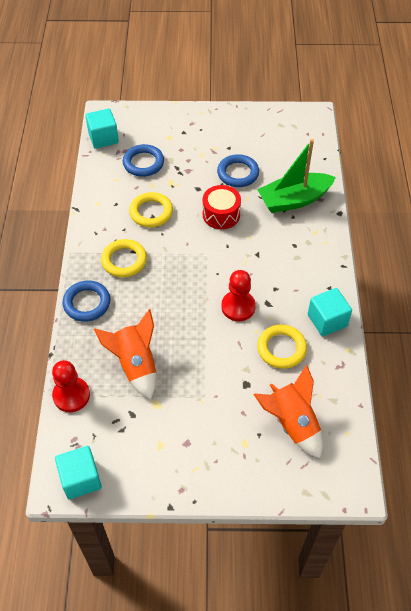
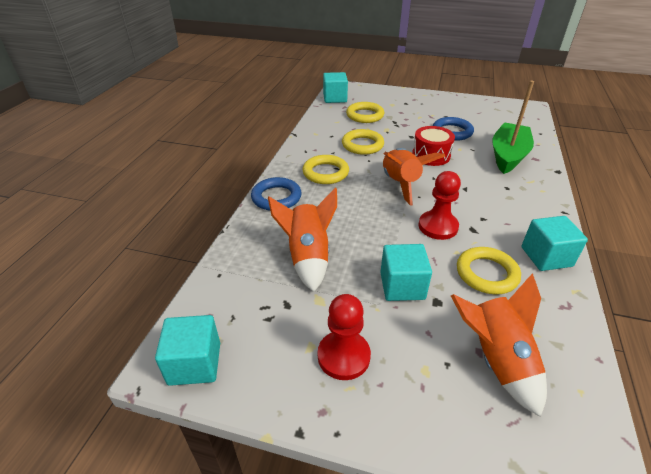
camera: 15 degrees right, 15 degrees down
red pawn [52,360,90,412] -> red pawn moved to [318,294,371,380]
blue ring [123,144,164,177] -> yellow ring [346,102,384,123]
green boat [257,139,336,213] -> green boat turned 120 degrees clockwise [492,81,534,174]
none -> turquoise cube [380,244,432,301]
none -> orange rocket [383,148,445,205]

